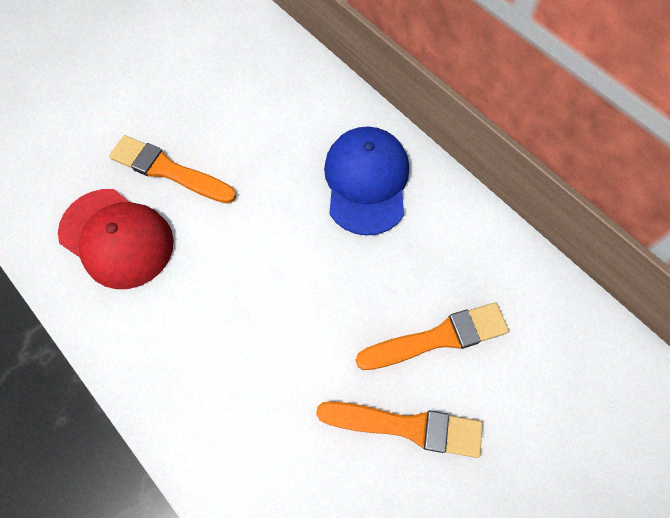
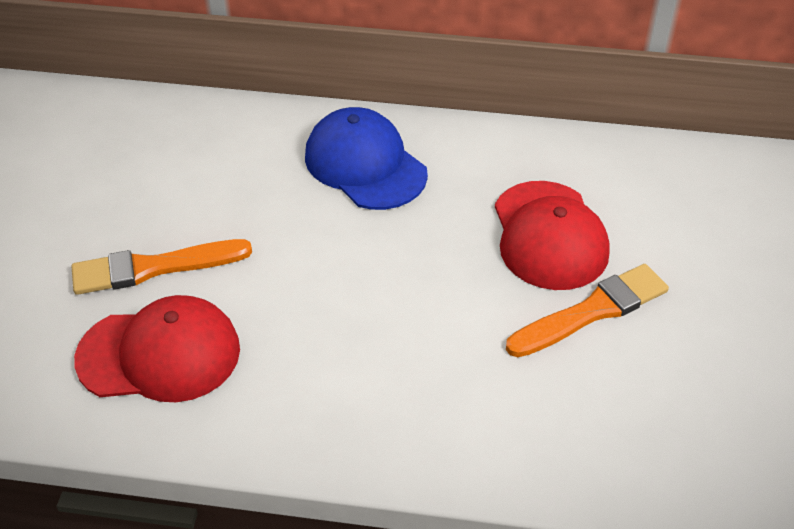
camera: 40 degrees left, 20 degrees down
orange brush [356,302,509,370] -> red cap [495,181,610,290]

